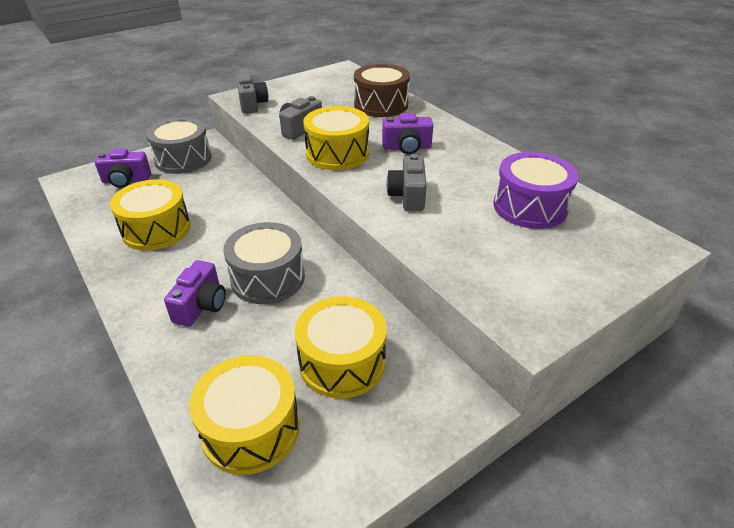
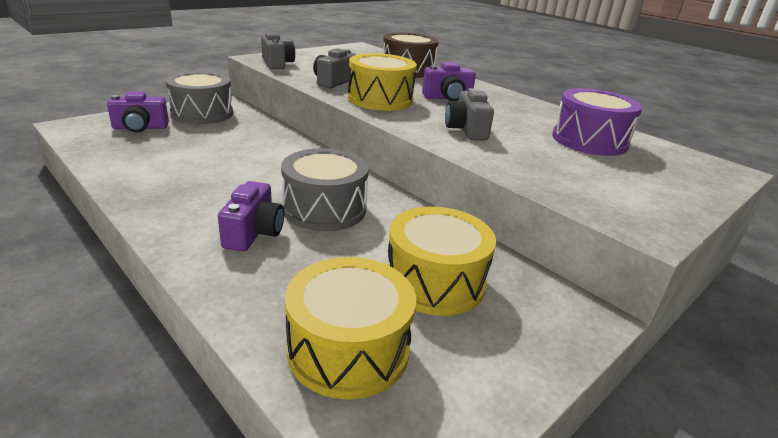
camera: 10 degrees left, 10 degrees down
yellow drum [110,179,191,251] -> none

